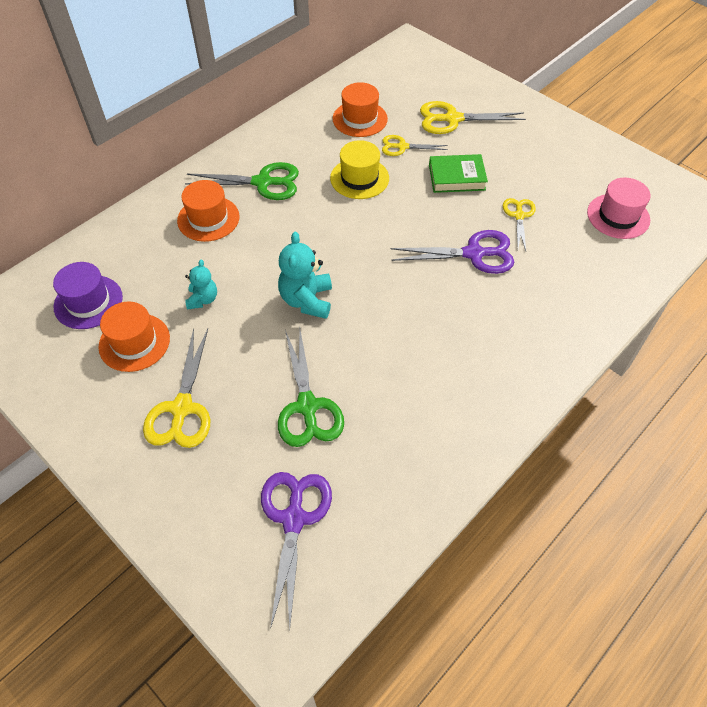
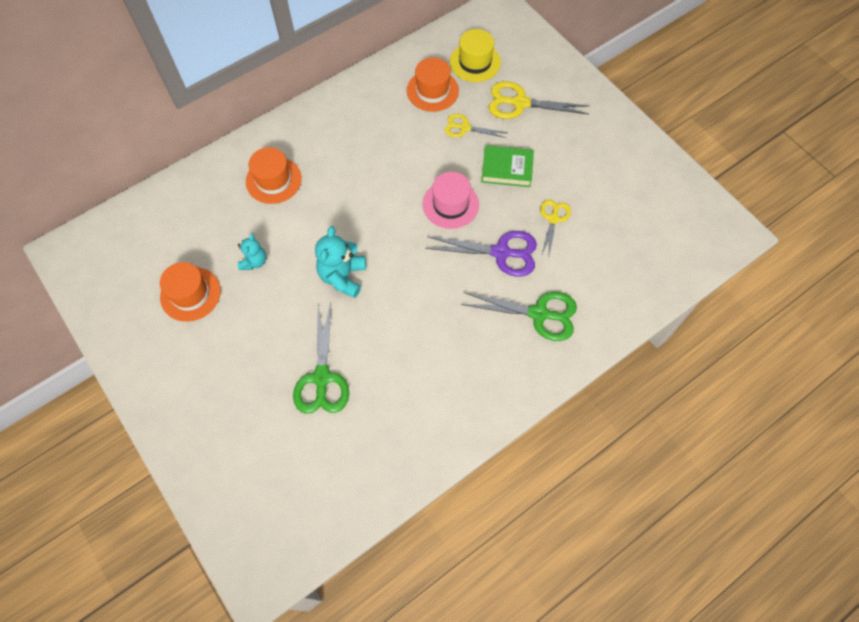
camera: 10 degrees right, 10 degrees up
purple hat [53,262,123,329] -> none
yellow scissors [143,328,211,448] -> none
green scissors [185,162,299,200] -> green scissors moved to [461,292,577,341]
purple scissors [261,472,332,629] -> none
yellow hat [330,140,389,199] -> yellow hat moved to [450,29,501,82]
pink hat [587,177,651,239] -> pink hat moved to [423,172,479,229]

